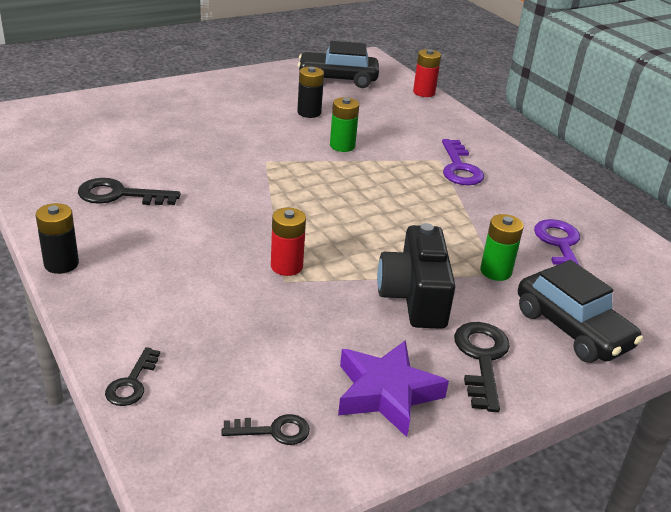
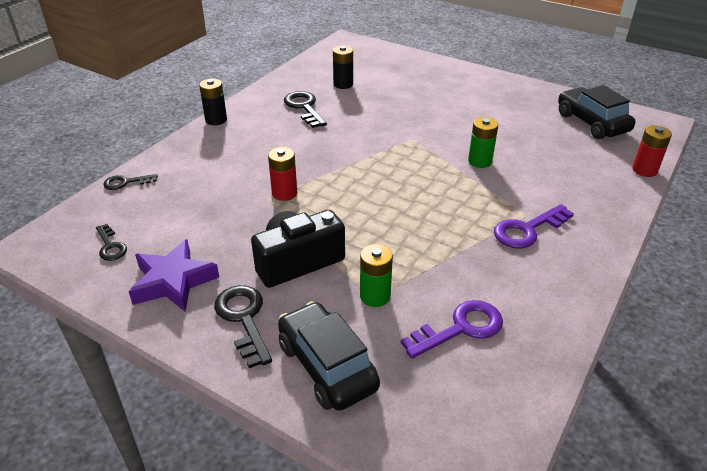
camera: 65 degrees right, 5 degrees up
black battery [297,67,324,118] -> black battery moved to [333,46,353,89]
black key [454,322,510,412] -> black key turned 90 degrees counterclockwise [214,285,272,368]
black car [518,260,643,363] -> black car turned 120 degrees clockwise [278,301,380,411]

